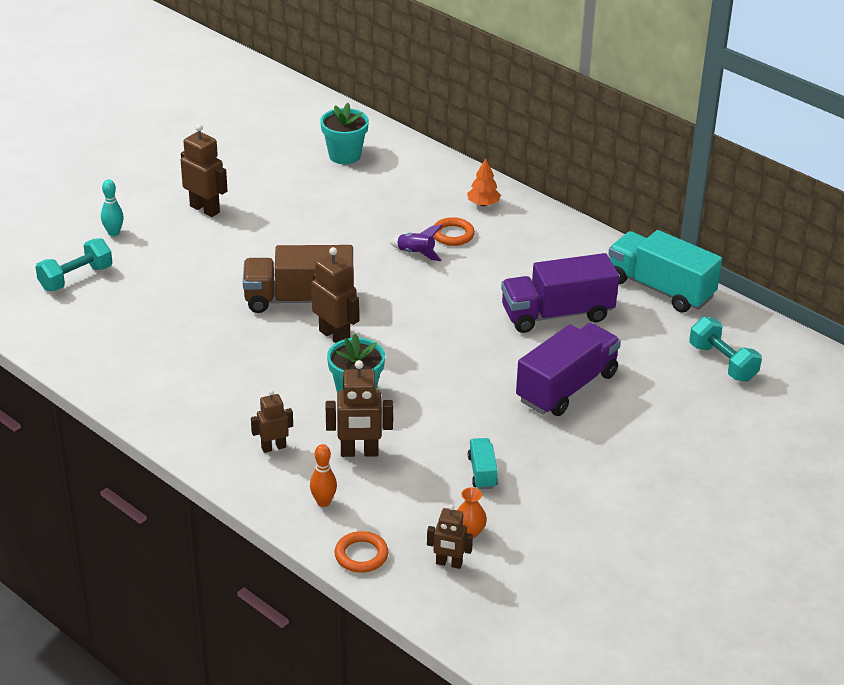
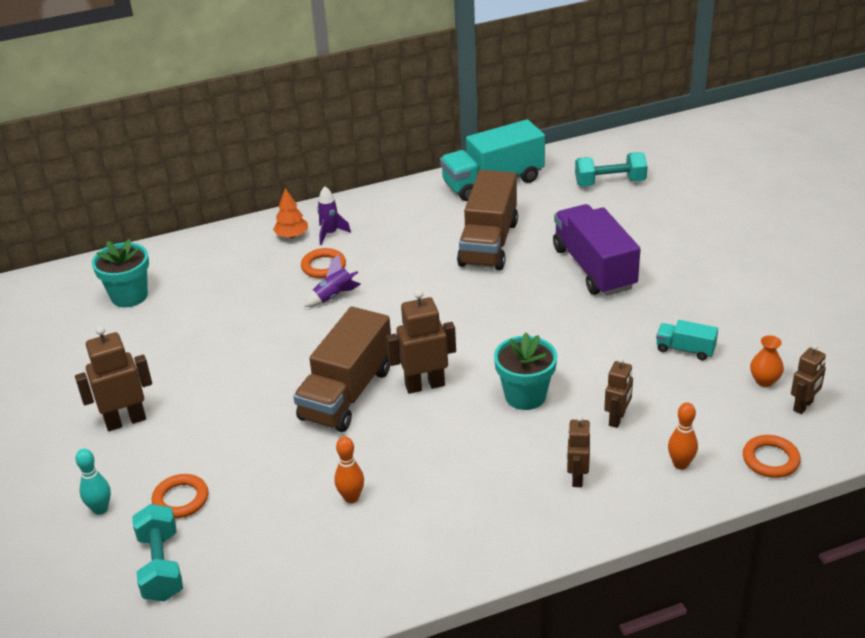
camera: 60 degrees left, 0 degrees up
brown robot [326,360,393,457] -> brown robot [604,358,633,428], size x0.64
purple truck [501,253,619,333] -> brown truck [457,170,518,270]
none -> orange ring [152,474,208,518]
none -> purple rocket [317,186,351,245]
none -> orange bowling pin [334,436,364,503]

